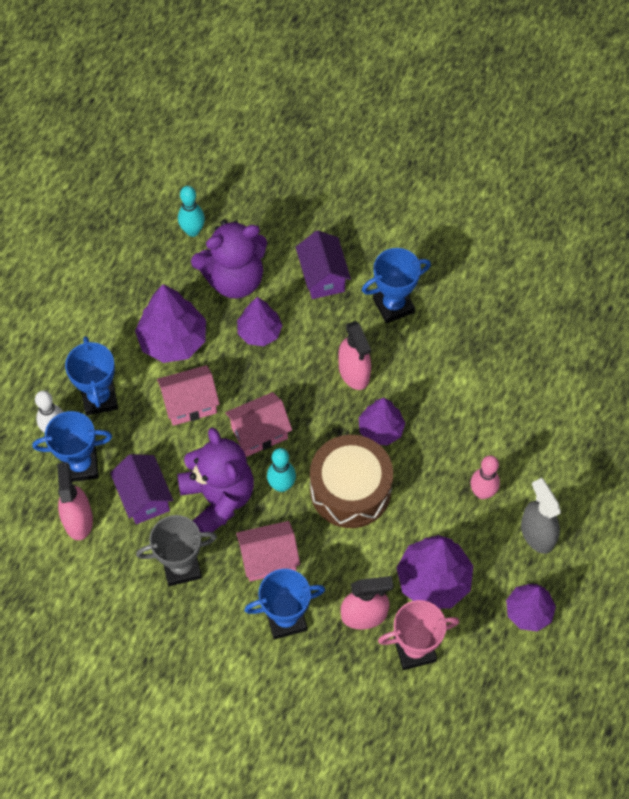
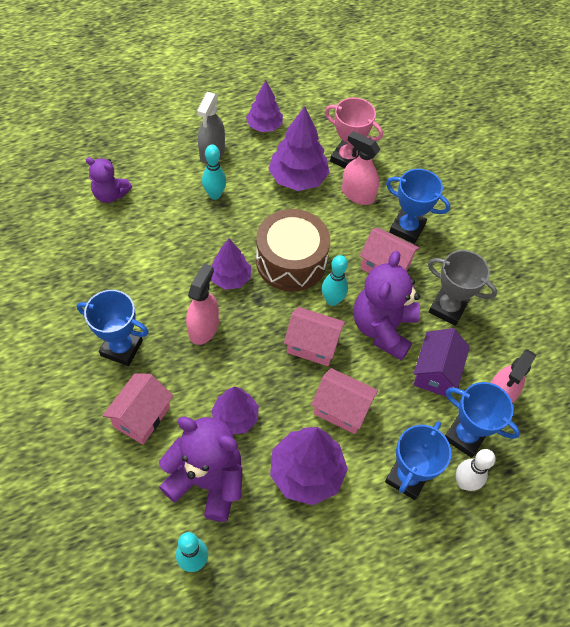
camera: 140 degrees left, 5 degrees down
purple house [296,230,351,299] -> pink house [102,373,173,445]
pink bowling pin [470,455,500,499] -> turquoise bowling pin [202,145,226,200]
none -> purple teddy bear [86,157,132,203]

